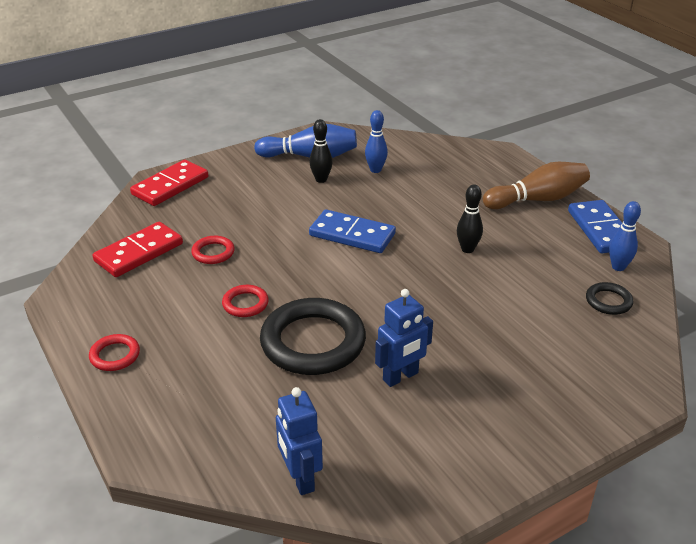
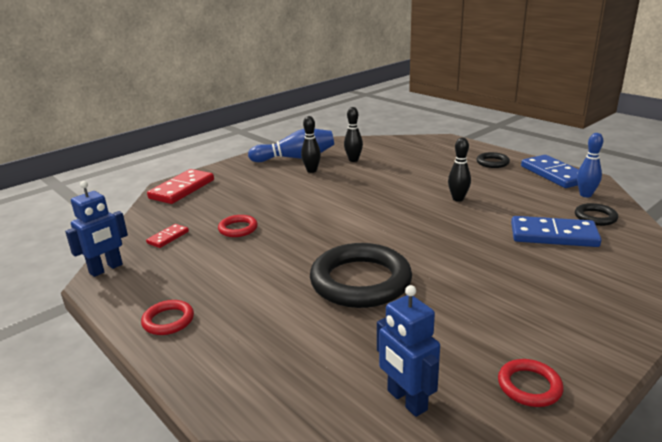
camera: 10 degrees left, 10 degrees down
red domino [92,222,183,277] -> red domino [146,224,189,248], size x0.52
red ring [222,285,269,317] -> red ring moved to [498,359,564,407]
blue domino [309,209,396,253] -> blue domino moved to [511,216,602,247]
blue bowling pin [365,110,388,173] -> black bowling pin [344,107,363,162]
blue robot [375,289,433,387] -> blue robot moved to [65,181,128,277]
brown bowling pin [483,162,590,209] -> black ring [476,152,510,168]

